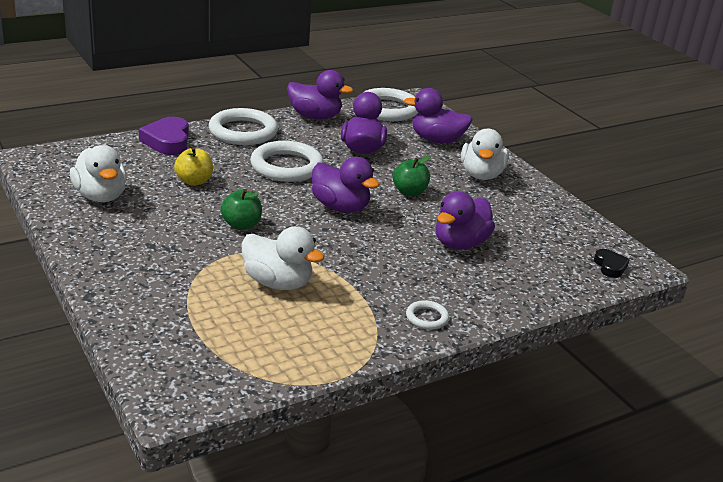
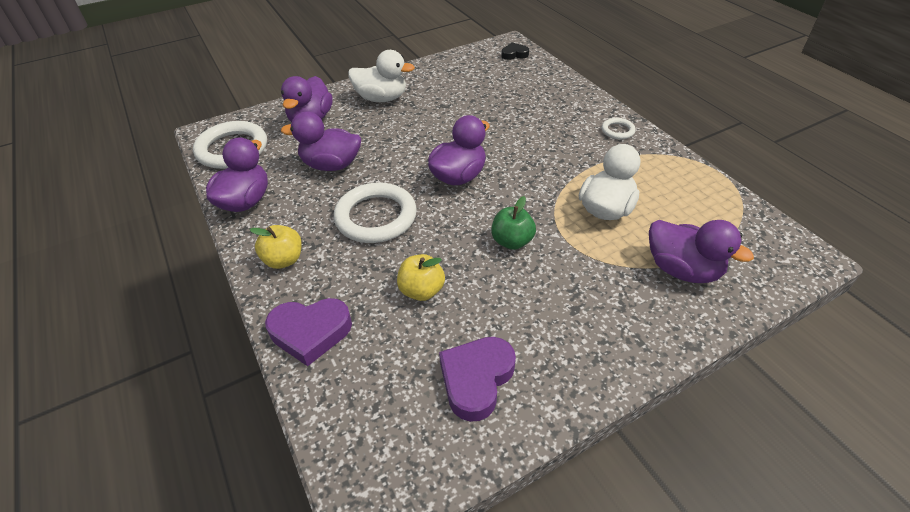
camera: 85 degrees left, 15 degrees up
white duck [70,145,127,202] -> purple heart [439,337,516,422]
white ring [209,108,278,145] -> yellow apple [250,225,302,269]
green apple [393,156,431,196] -> none
purple duck [436,191,495,250] -> purple duck moved to [649,220,754,283]

